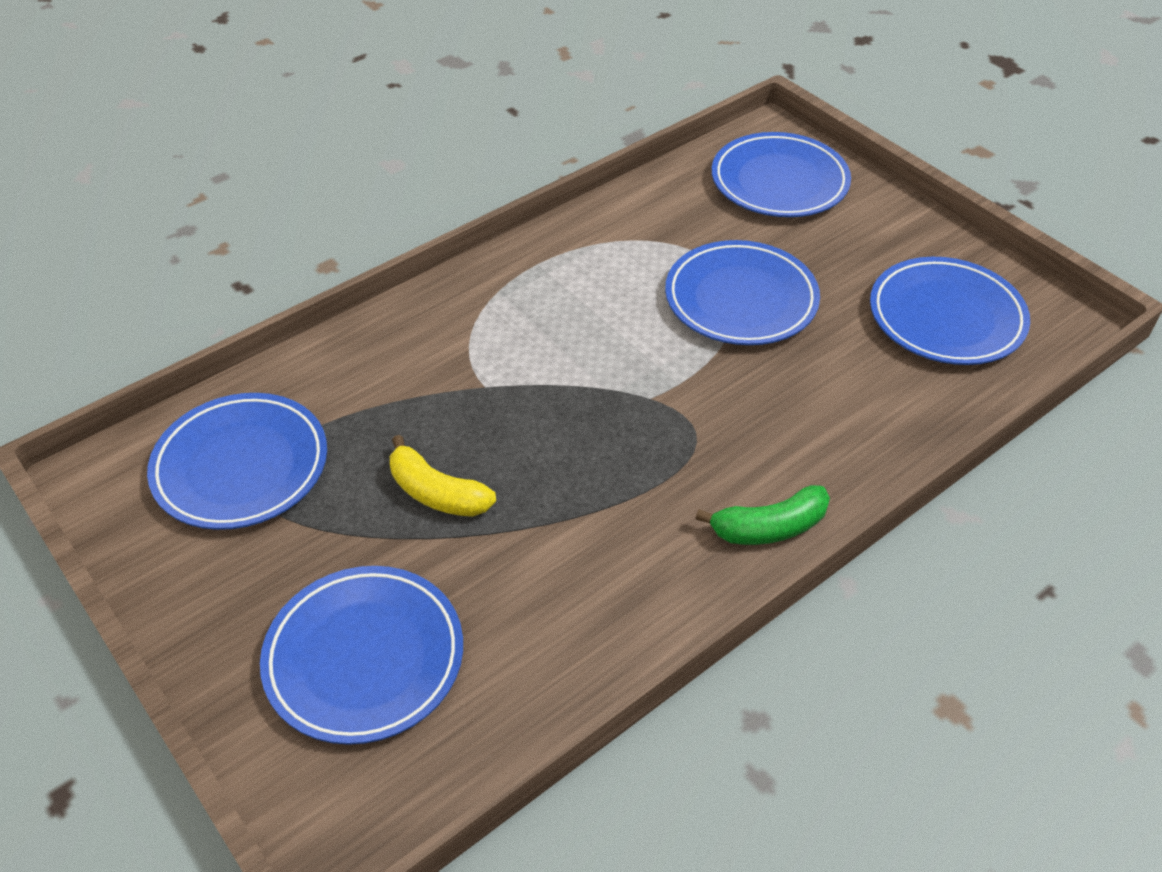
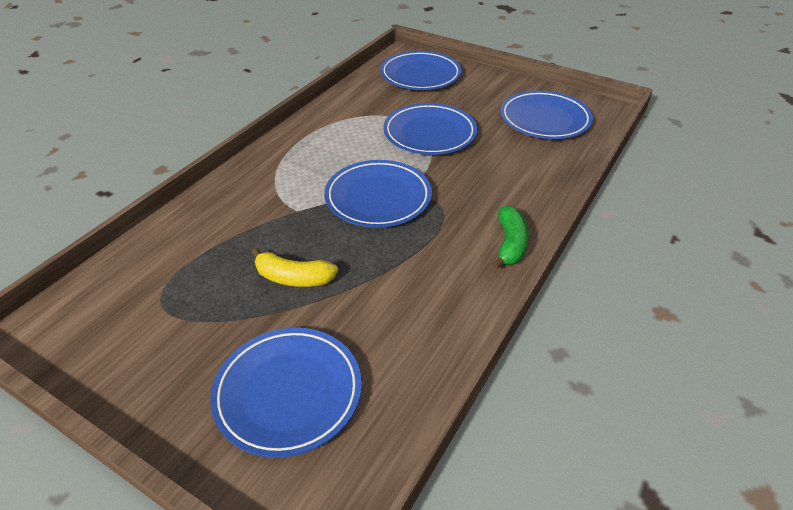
camera: 20 degrees left, 5 degrees down
blue plate [147,393,327,530] -> blue plate moved to [324,160,432,228]
green banana [695,485,830,545] -> green banana turned 45 degrees counterclockwise [492,206,529,269]

